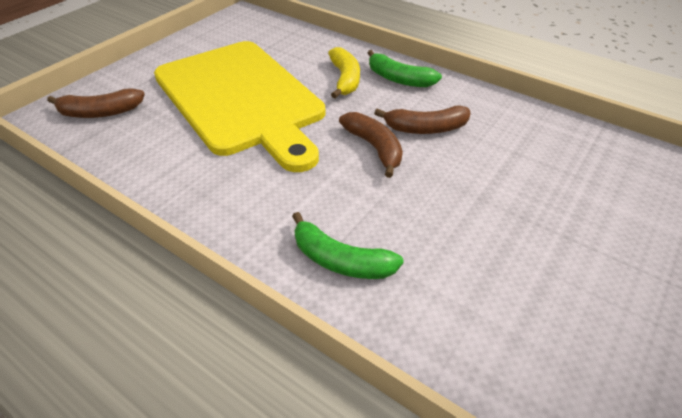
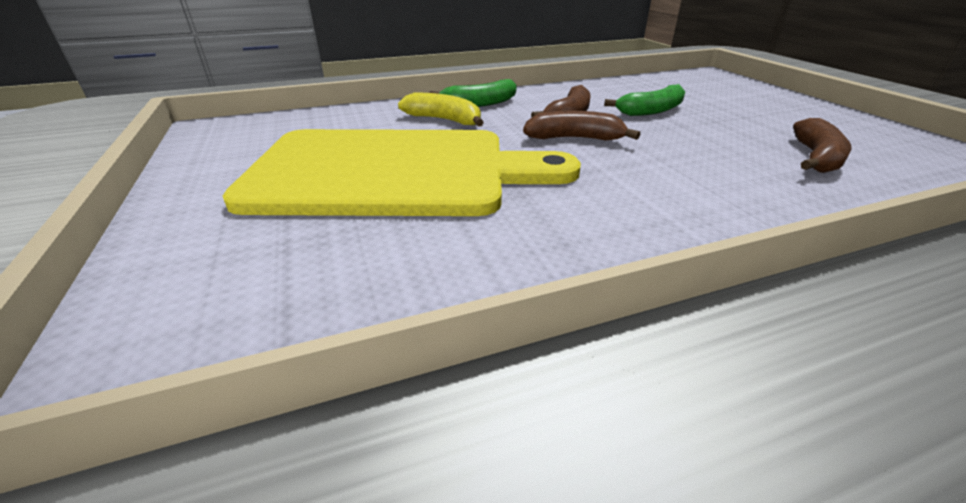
camera: 55 degrees left, 10 degrees down
brown banana [47,88,145,118] -> brown banana moved to [793,118,852,173]
green banana [292,212,404,279] -> green banana moved to [604,84,685,116]

